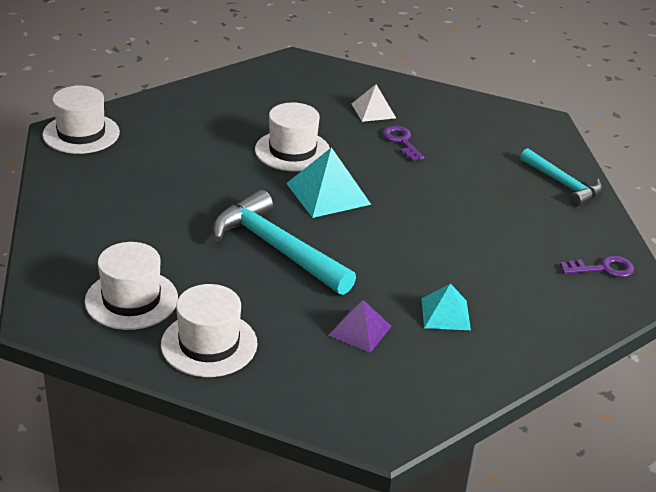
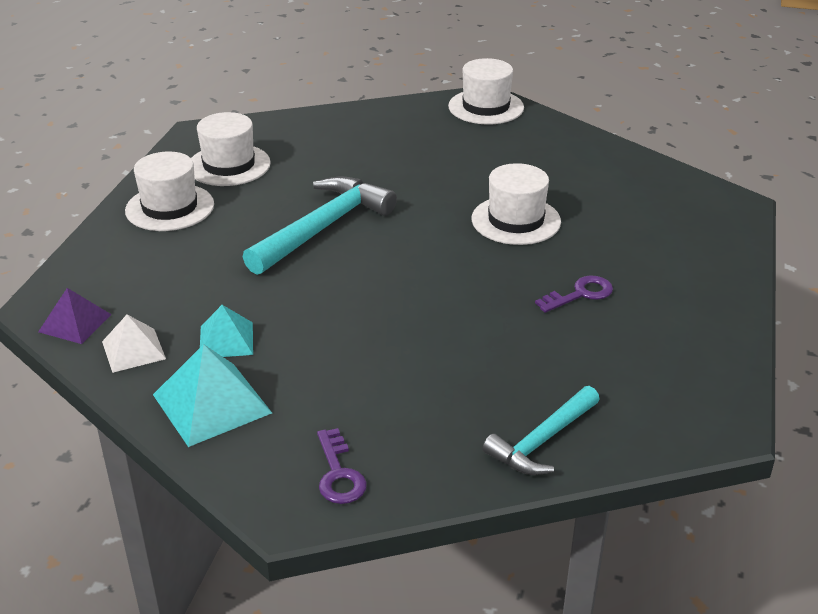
camera: 85 degrees right, 0 degrees up
turquoise pyramid [286,147,371,218] -> turquoise pyramid moved to [153,344,272,447]
purple pyramid [328,300,392,353] -> purple pyramid moved to [38,288,112,344]
white pyramid [352,84,396,122] -> white pyramid moved to [102,315,166,373]

